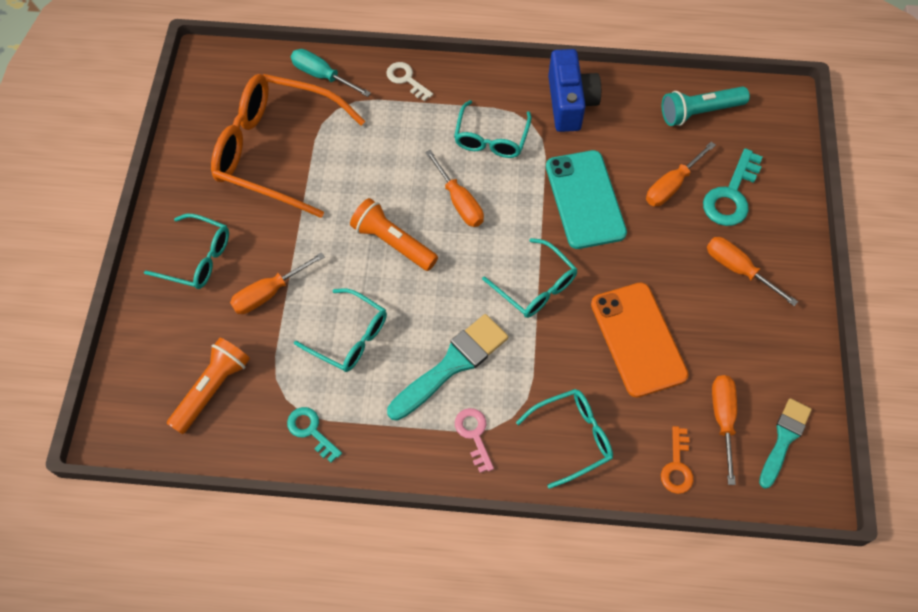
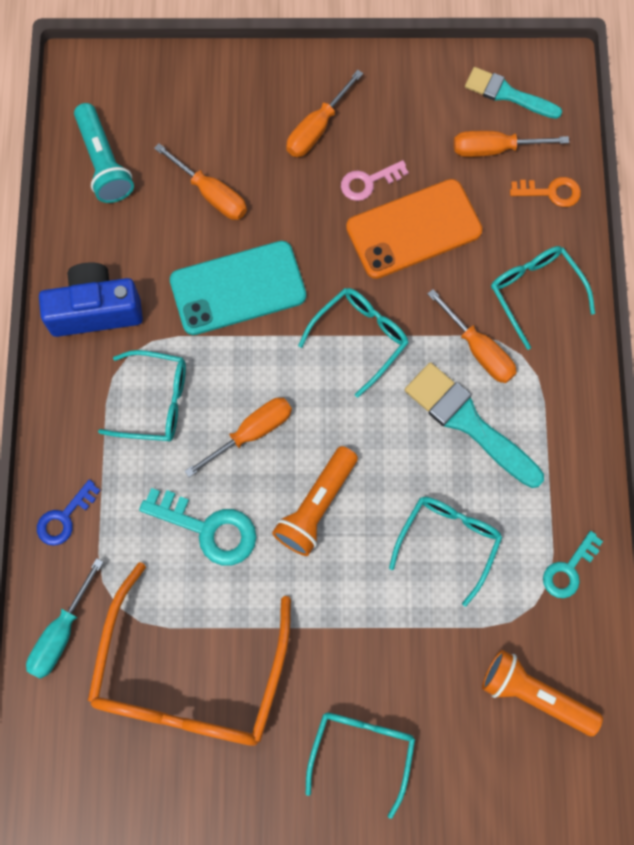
camera: 95 degrees left, 10 degrees up
orange screwdriver [230,252,325,314] -> orange screwdriver moved to [427,289,517,383]
white key [386,62,433,101] -> blue key [37,480,101,546]
pink key [455,408,494,473] -> pink key moved to [341,160,409,201]
turquoise key [703,148,763,226] -> turquoise key moved to [139,488,256,565]

